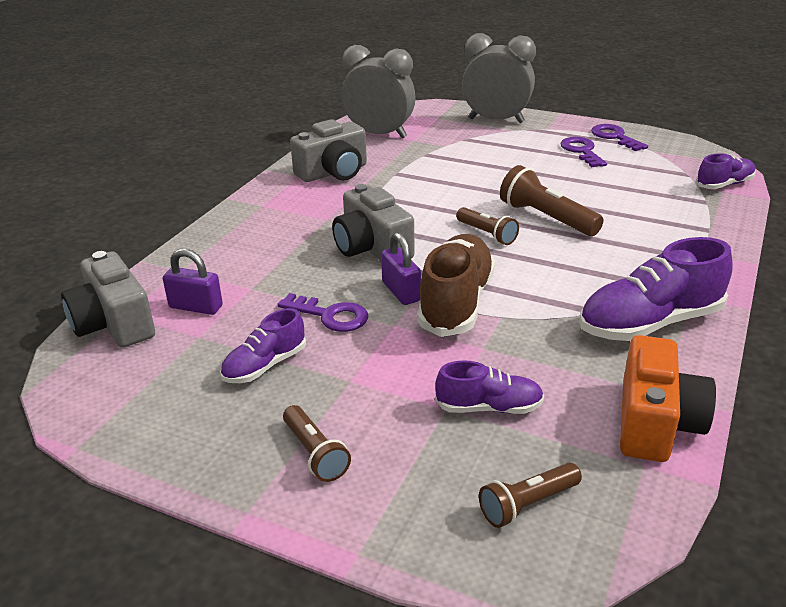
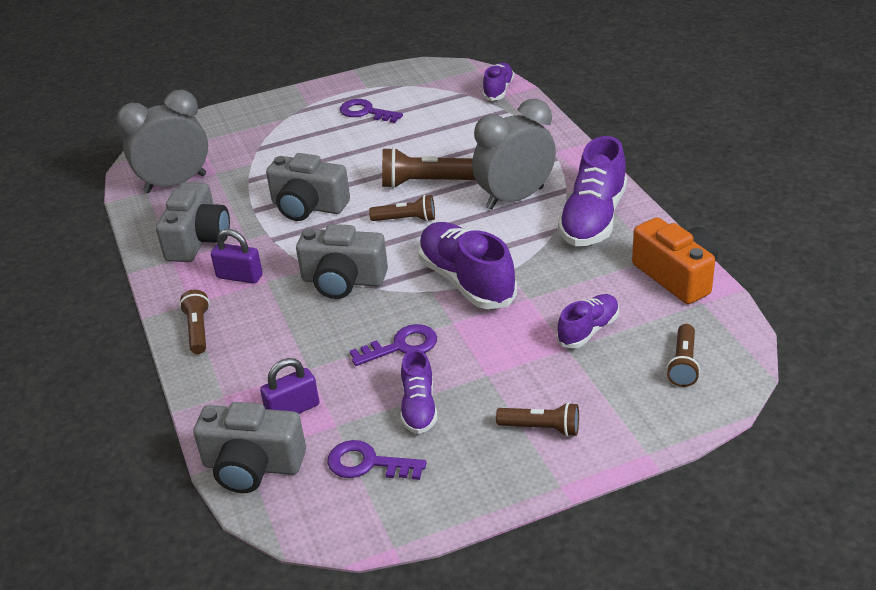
camera: 45 degrees left, 5 degrees up
purple padlock [381,232,421,305] -> purple padlock moved to [211,229,263,284]
brown shoe [417,234,495,337] -> purple shoe [418,222,517,309]
grey clock [462,33,536,123] -> grey clock moved to [472,98,556,210]
purple key [591,124,648,151] -> purple key moved to [327,440,427,480]
none -> brown flashlight [179,290,210,354]
none -> grey camera [266,153,350,221]

